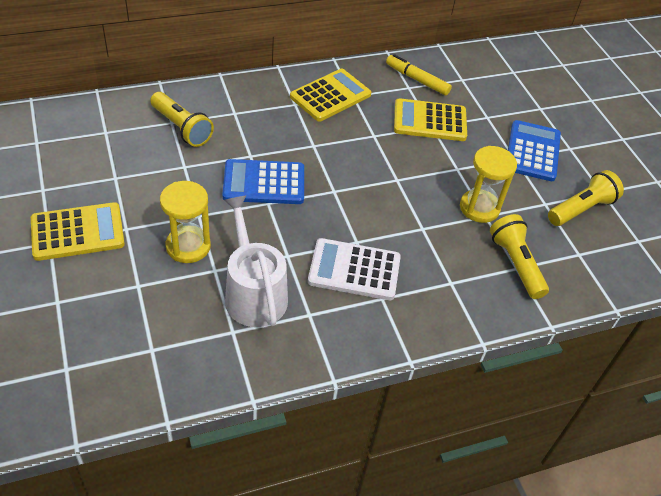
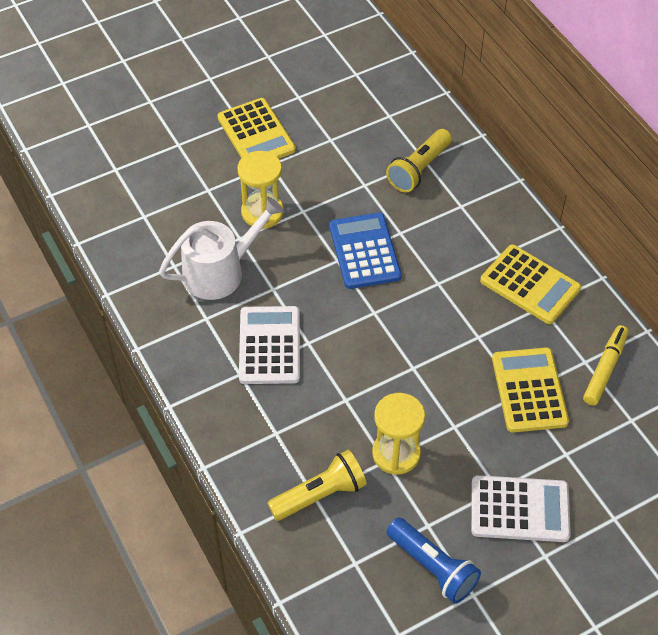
camera: 85 degrees right, 5 degrees up
blue calculator [508,120,561,181] -> white calculator [471,475,571,542]
yellow flashlight [548,170,624,226] -> blue flashlight [387,518,481,604]

